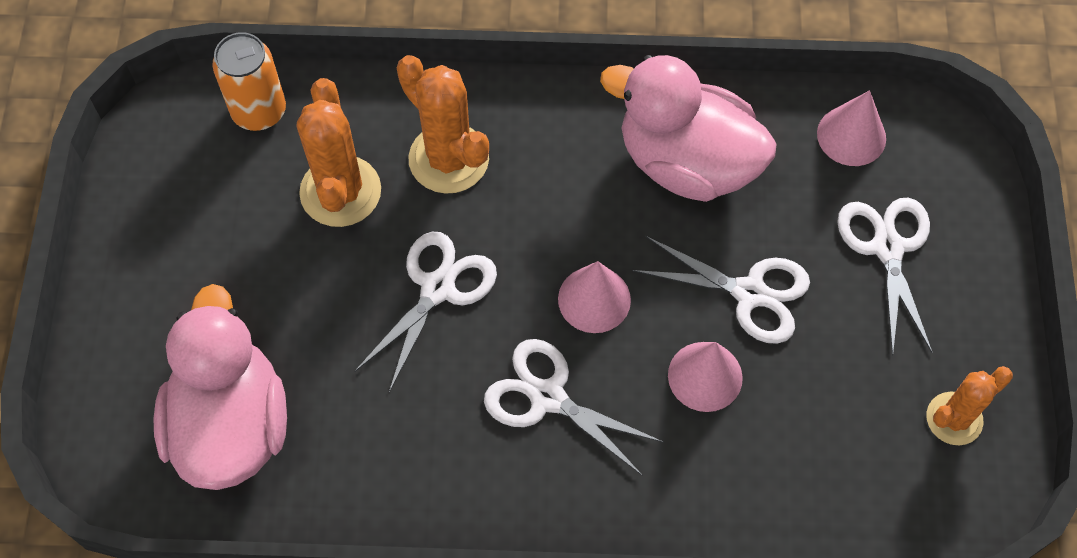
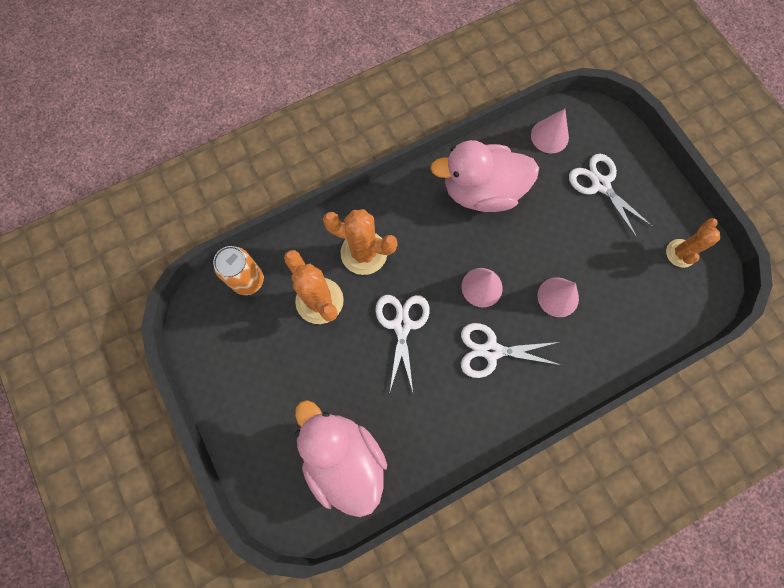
camera: 30 degrees left, 10 degrees up
white scissors [632,236,810,344] -> none

